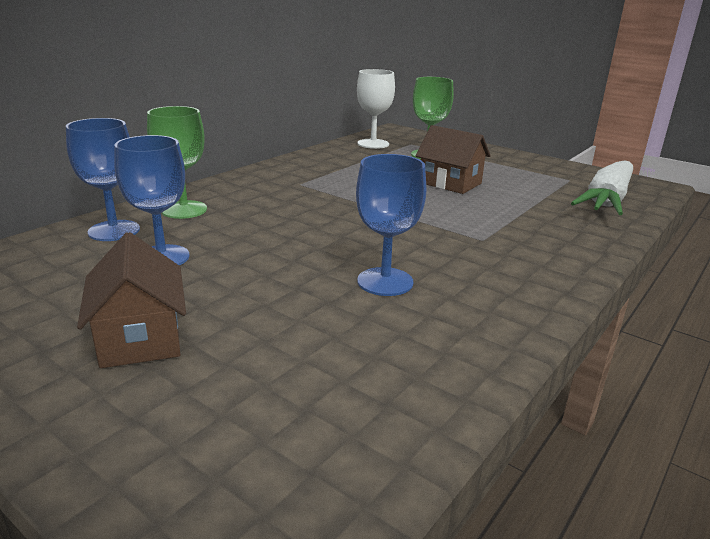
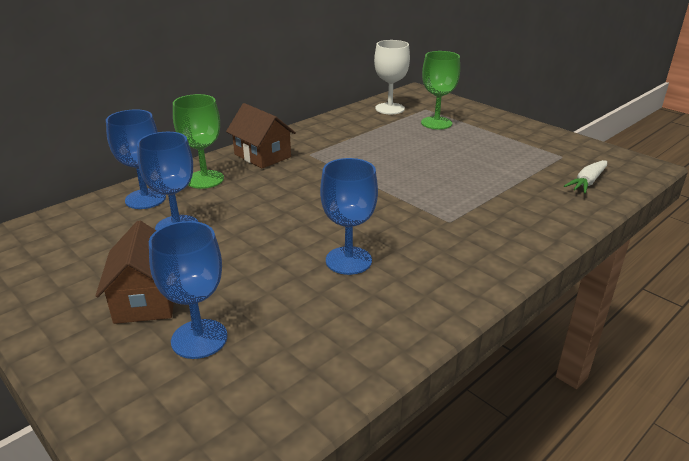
camera: 10 degrees right, 5 degrees up
brown house [416,125,491,194] -> brown house moved to [226,103,296,169]
white carrot [571,160,633,215] -> white carrot [564,160,607,193], size x0.53
none -> blue goblet [149,221,228,359]

